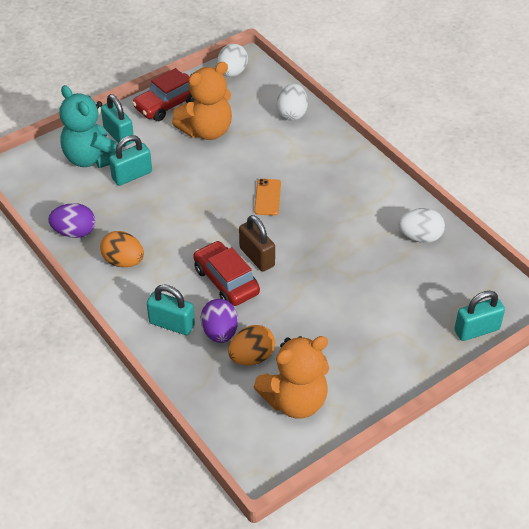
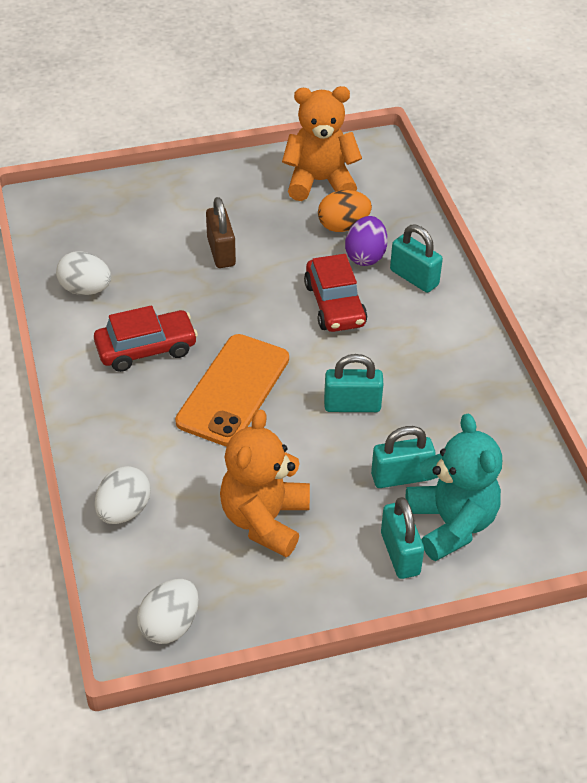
camera: 160 degrees left, 0 degrees up
purple egg [48,203,95,238] -> none
orange egg [100,231,144,267] -> none
red car [132,68,195,121] -> red car moved to [94,305,198,372]
orange teddy bear [172,62,232,140] -> orange teddy bear turned 60 degrees counterclockwise [220,410,310,557]
brown padlock [239,215,275,272] -> brown padlock moved to [206,197,236,268]
orange phone [254,179,281,216] -> orange phone [175,334,289,446], size x2.03
turquoise padlock [454,291,505,341] -> turquoise padlock moved to [324,354,384,412]

